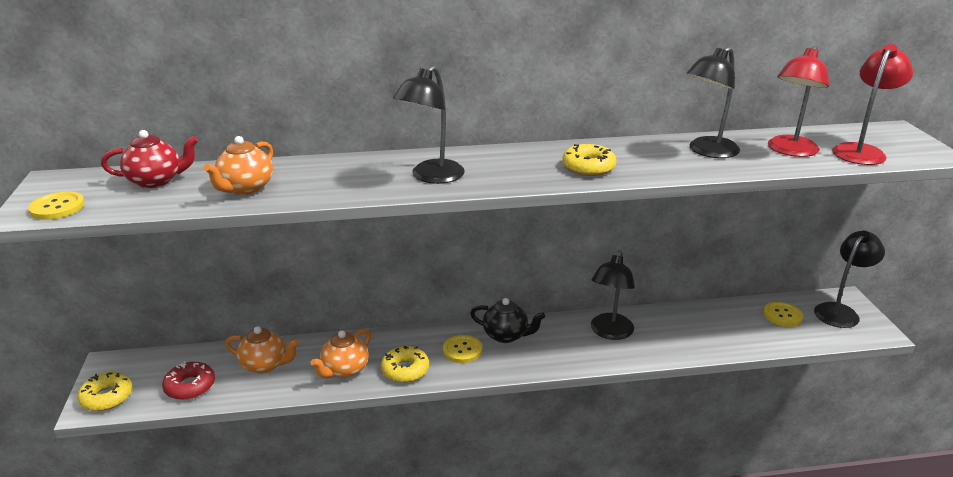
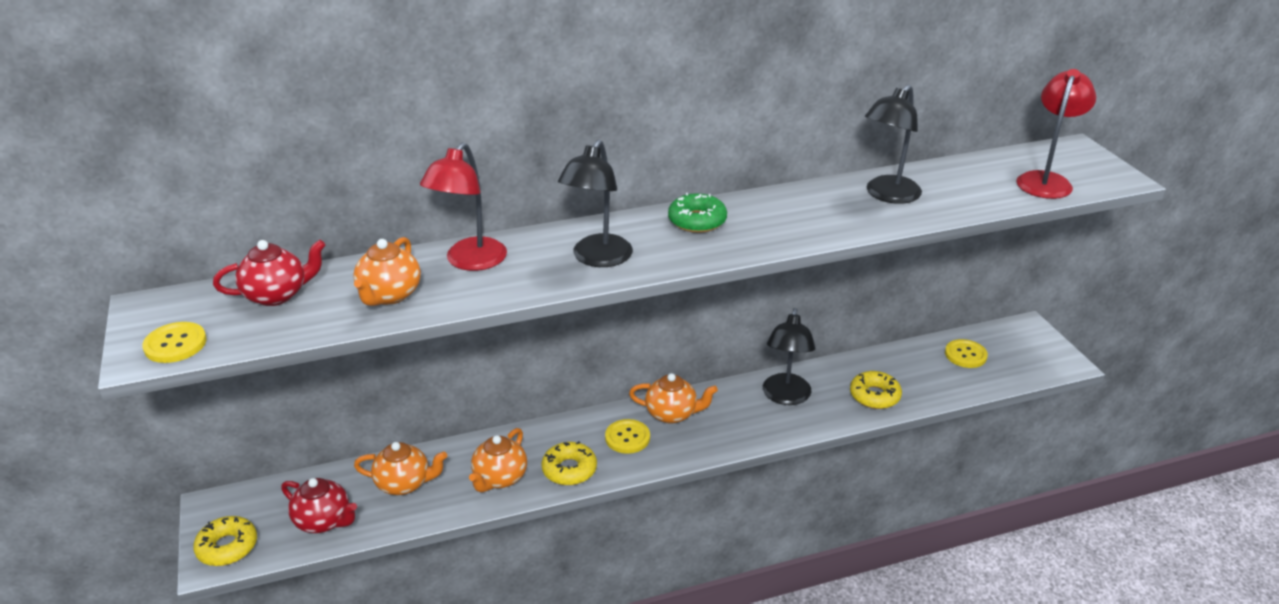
camera: 10 degrees left, 5 degrees up
red donut [162,362,215,400] -> red teapot [281,478,357,533]
black teapot [470,298,545,343] -> orange teapot [629,373,718,424]
yellow donut [562,144,617,176] -> yellow donut moved to [850,371,902,409]
red lamp [768,46,829,157] -> red lamp moved to [420,142,507,271]
black lamp [814,231,885,328] -> none
none -> green donut [668,193,727,233]

